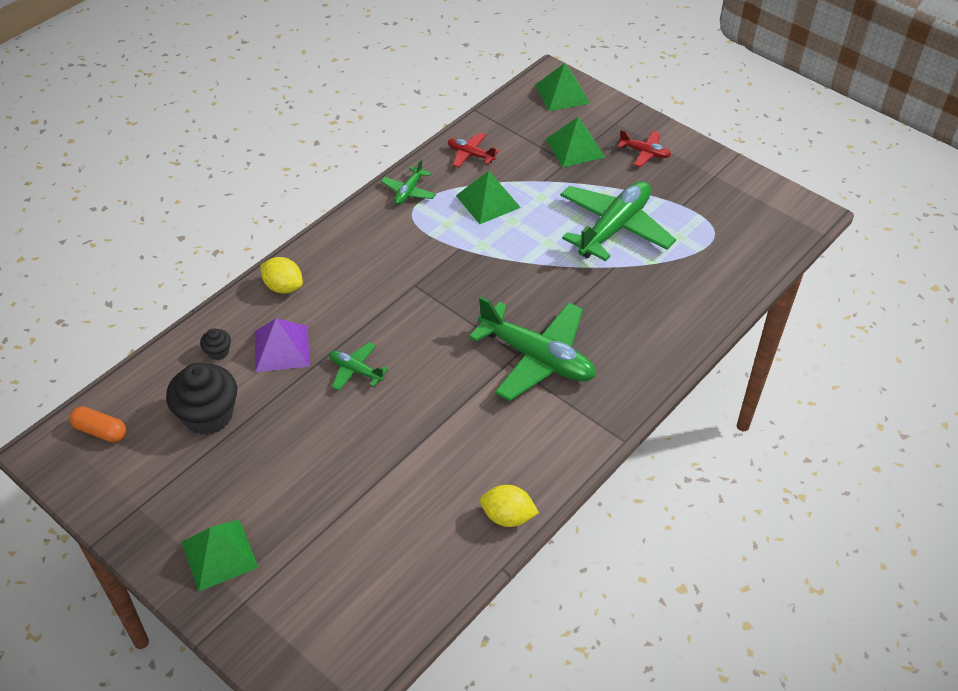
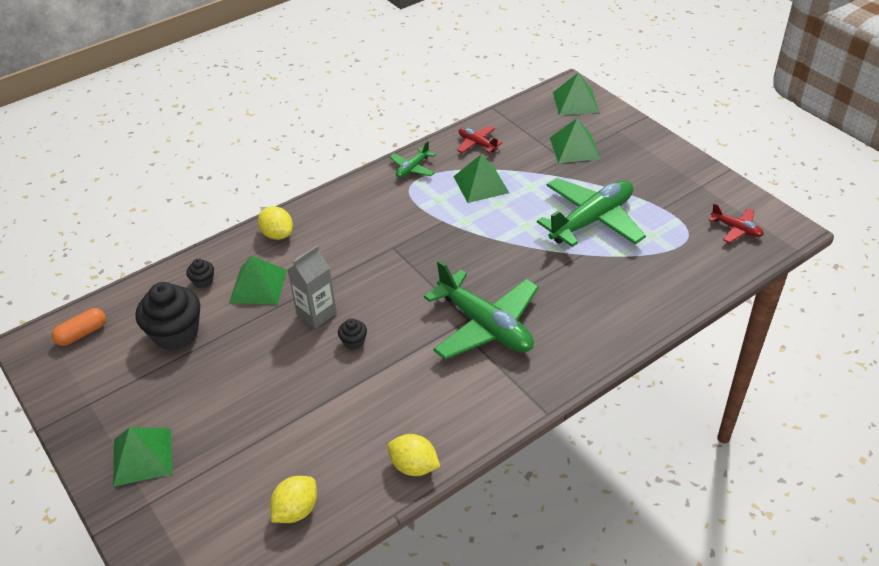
camera: 15 degrees right, 5 degrees down
orange capsule [70,406,126,442] -> orange capsule turned 75 degrees counterclockwise [52,308,106,346]
purple pyramid [255,318,310,372] -> green pyramid [229,256,287,305]
green plane [329,342,388,391] -> grey carton [287,245,337,329]
red plane [618,130,671,167] -> red plane moved to [709,203,764,243]
none -> yellow lemon [270,476,317,523]
none -> black cupcake [338,319,367,350]

